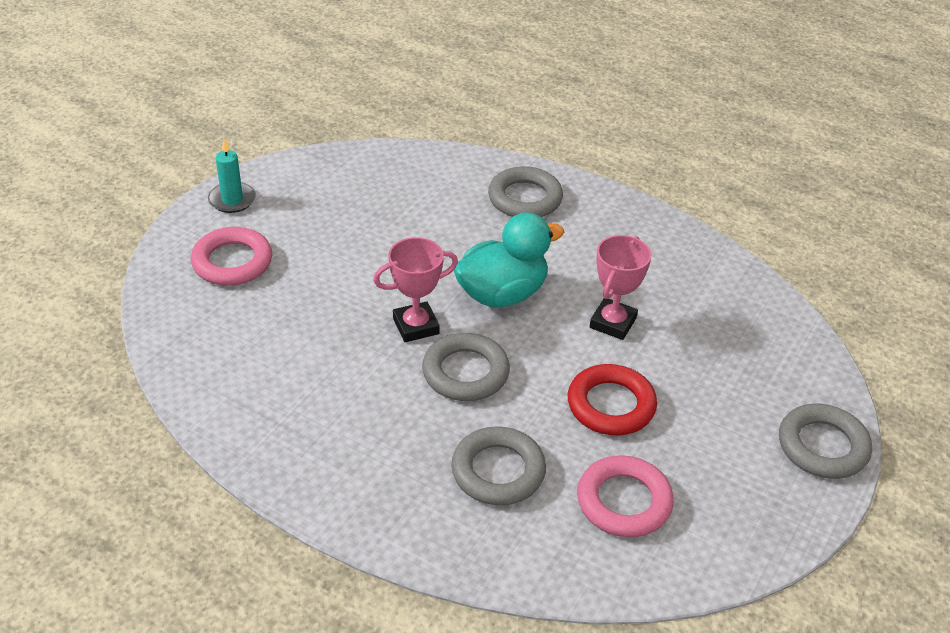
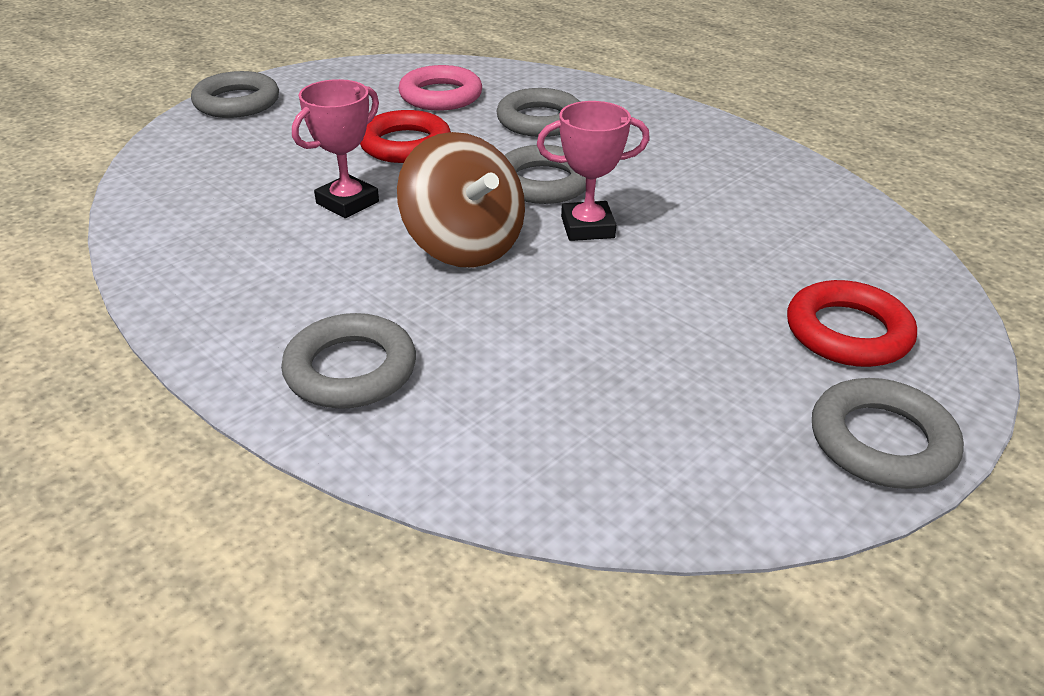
camera: 165 degrees left, 5 degrees down
pink ring [191,227,272,286] -> red ring [787,280,917,367]
turquoise candle [208,139,256,213] -> grey ring [812,378,964,489]
turquoise duck [454,212,564,307] -> brown spinning top [397,132,525,267]

